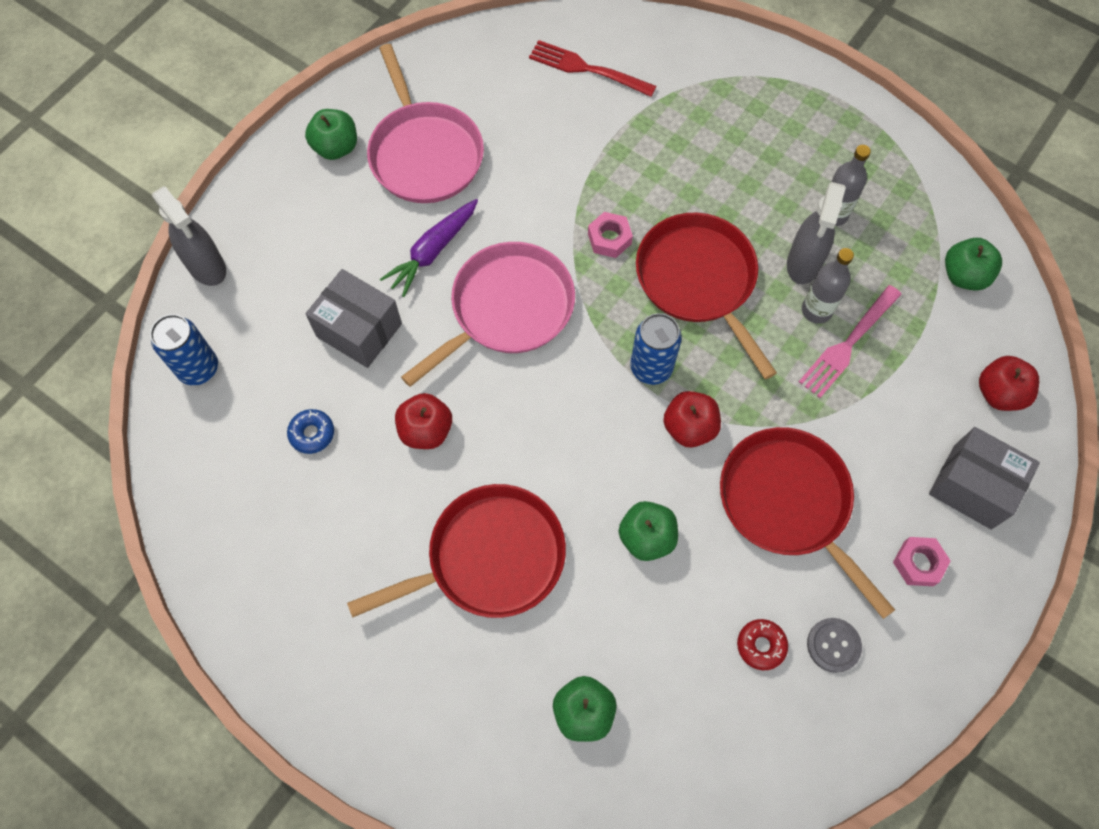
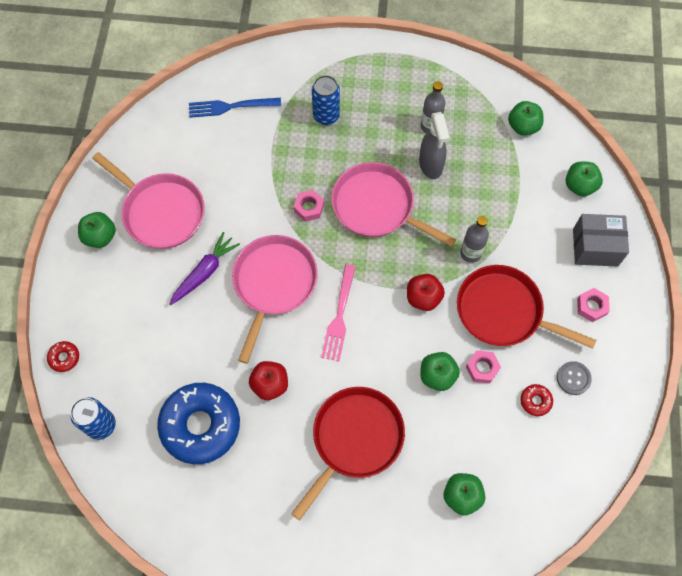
camera: 30 degrees left, 0 degrees up
grey spray bottle [152,186,226,286] -> red donut [47,341,79,372]
blue donut [287,409,334,454] -> blue donut [157,383,240,464], size x2.49
grey box [305,269,402,368] -> none
purple carrot [380,199,478,297] -> purple carrot turned 150 degrees counterclockwise [170,232,240,305]
red fork [529,40,657,97] -> blue fork [189,98,281,118]
blue can [630,313,682,385] -> blue can moved to [312,75,340,125]
red pan [636,213,777,379] -> pink pan [331,162,456,247]
pink fork [799,285,902,398] -> pink fork moved to [321,264,356,361]
grey bottle [802,248,854,324] -> grey bottle moved to [460,216,489,263]
red apple [979,356,1039,411] -> green apple [566,162,603,197]
none -> pink nut [466,350,501,383]

